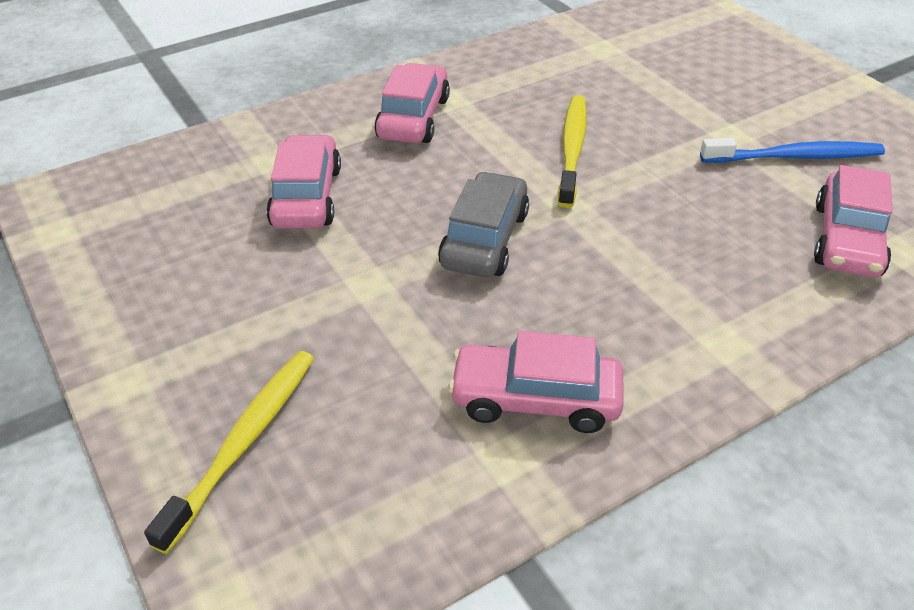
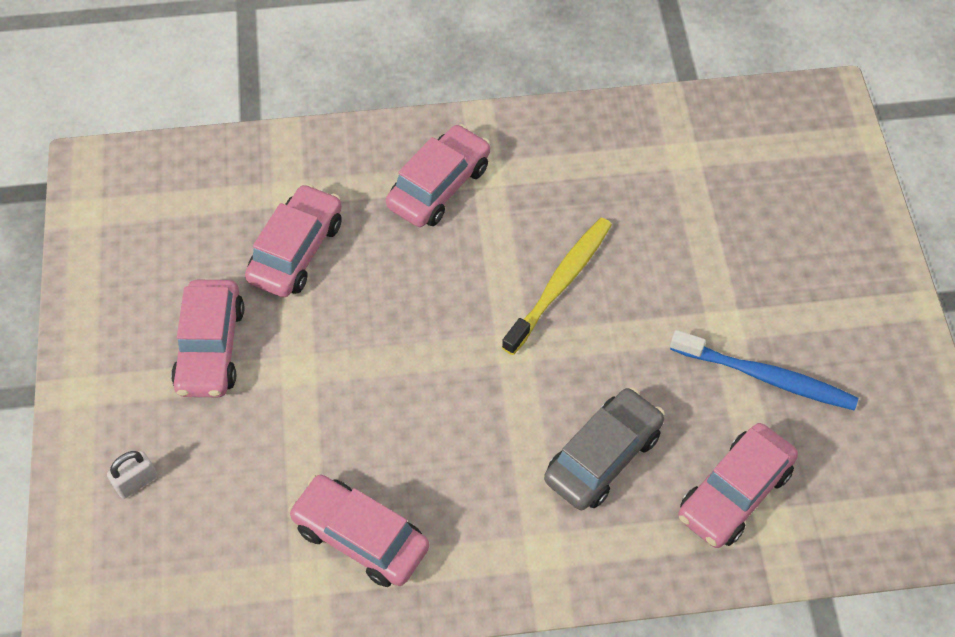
camera: 25 degrees right, 15 degrees up
yellow toothbrush [144,351,314,554] -> white padlock [107,451,157,499]
grey car [438,171,529,278] -> grey car moved to [544,387,665,510]
none -> pink car [171,280,244,397]

